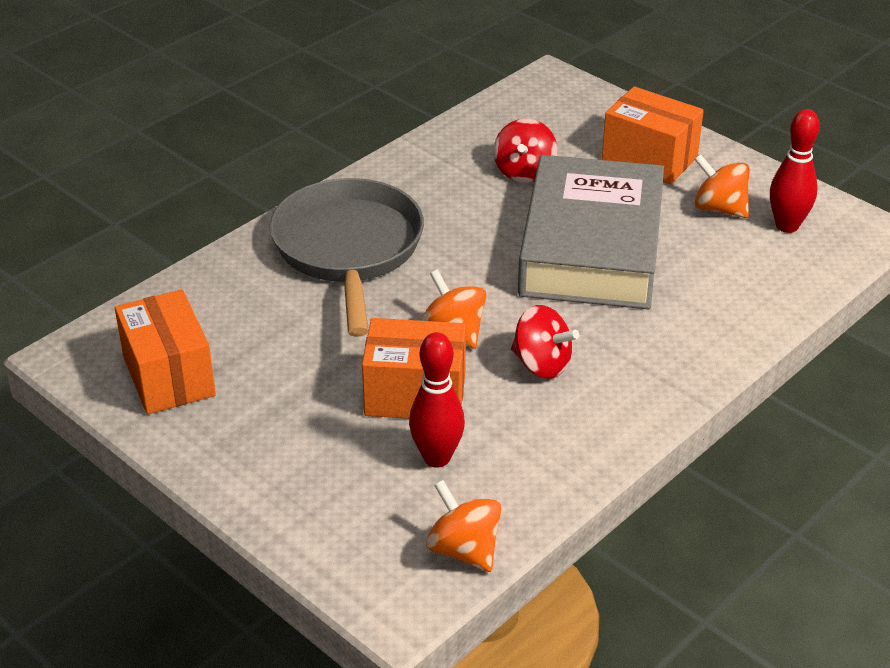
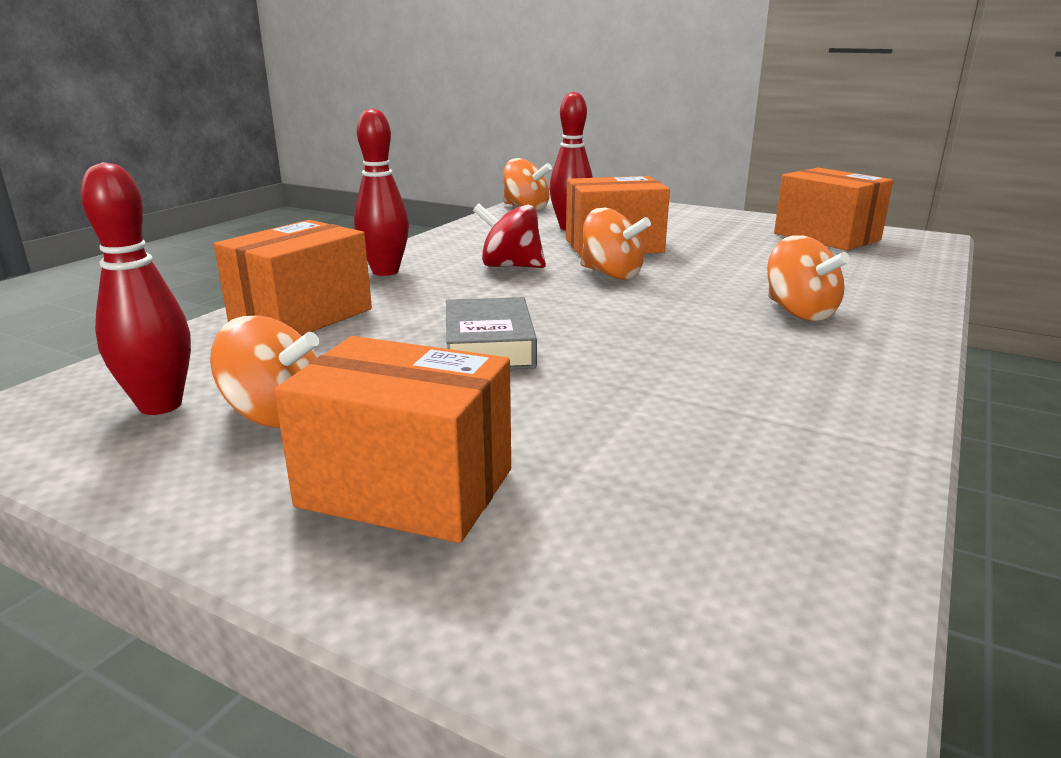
camera: 165 degrees right, 15 degrees down
grey pan [270,178,424,337] -> orange spinning top [767,235,850,321]
red spinning top [494,119,557,183] -> none
grey book [518,155,664,309] -> grey book [446,297,537,369], size x0.45
none -> orange box [214,220,372,336]
none -> red bowling pin [354,108,409,276]

